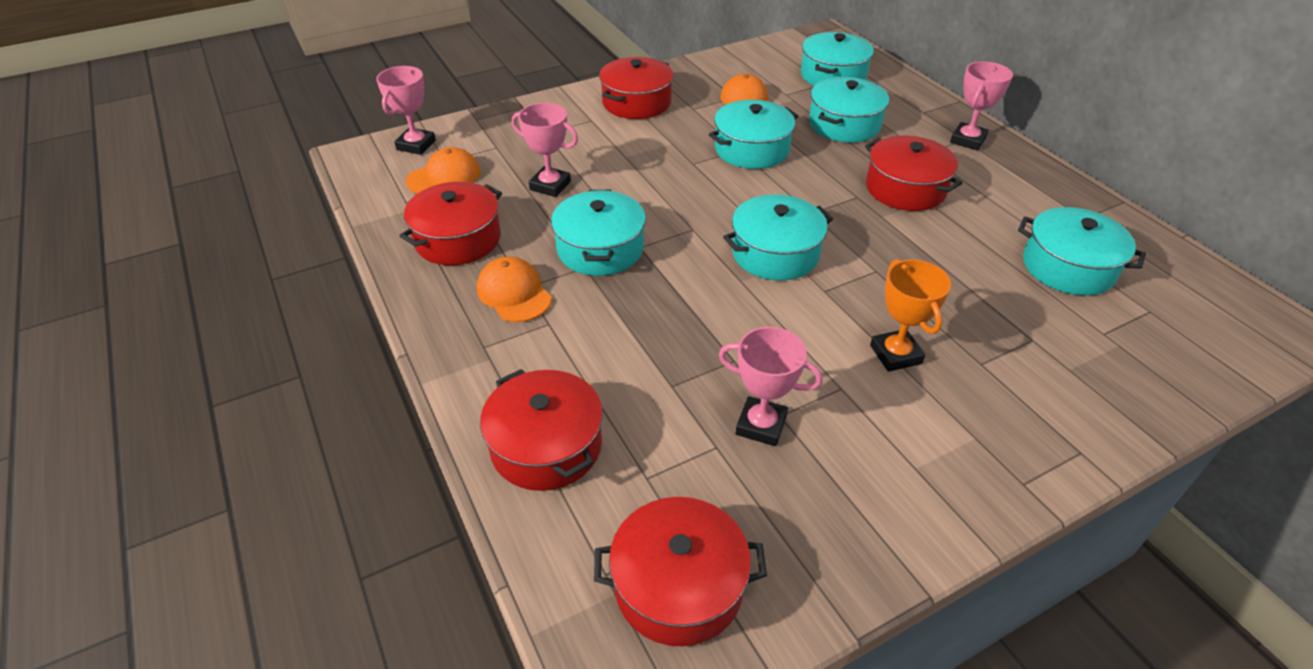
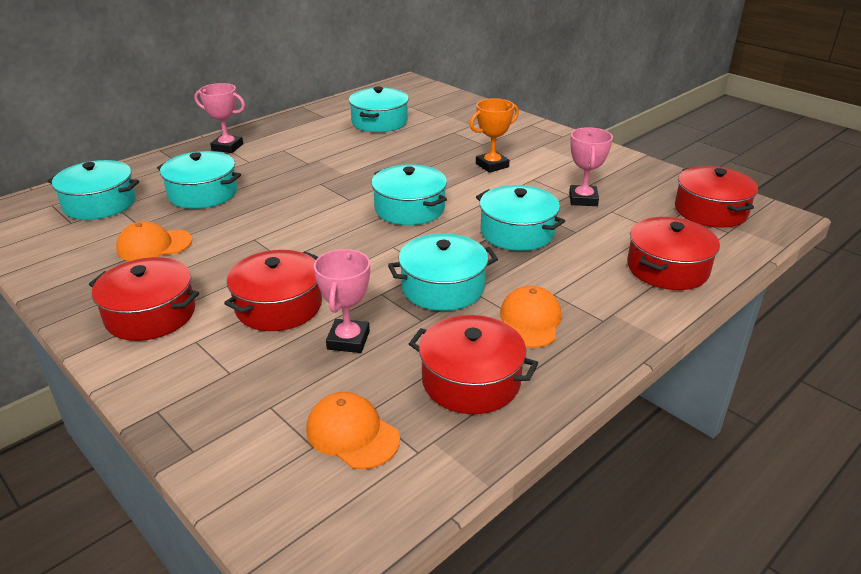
camera: 105 degrees left, 10 degrees down
pink trophy [376,66,436,155] -> none
orange cap [477,257,552,322] -> orange cap turned 150 degrees clockwise [500,286,562,348]
turquoise pot [709,100,798,169] -> turquoise pot moved to [476,185,565,251]
red pot [865,136,963,211] -> red pot moved to [224,250,322,331]

